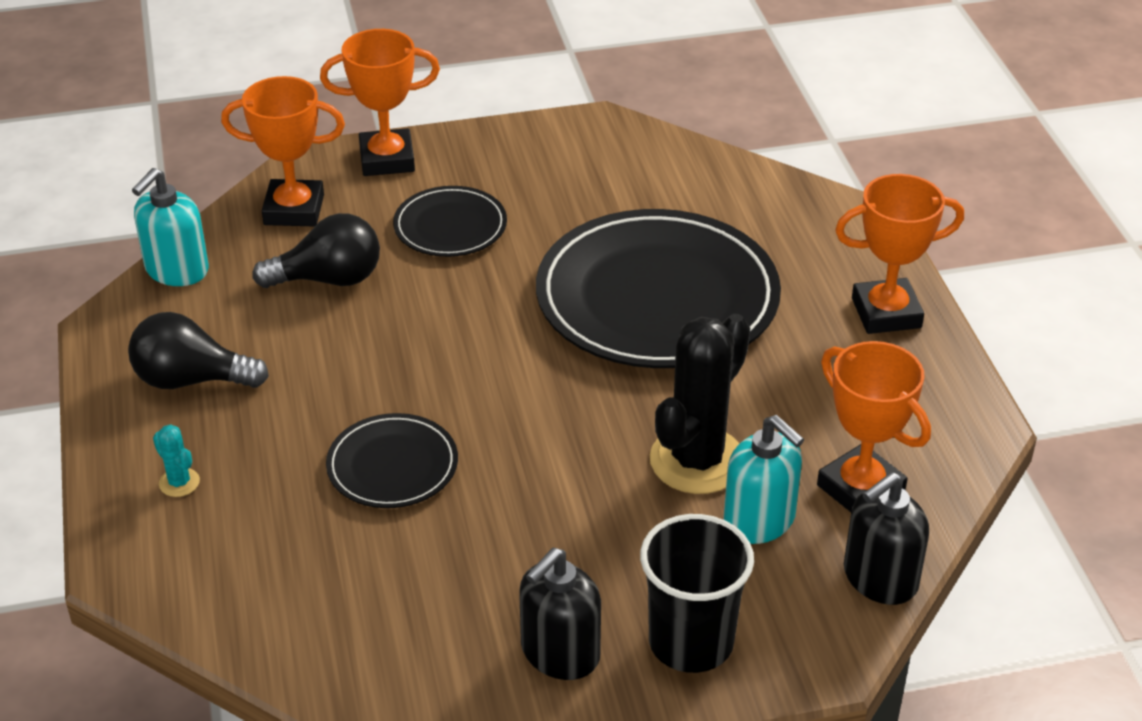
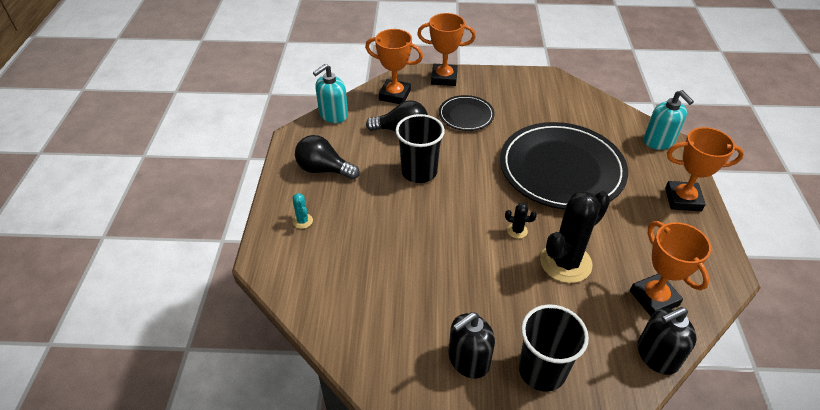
camera: 15 degrees right, 5 degrees up
black plate [326,413,458,508] -> none
turquoise soap dispenser [723,415,804,544] -> turquoise soap dispenser moved to [643,90,694,150]
none -> black cup [395,114,445,183]
none -> black cactus [505,203,537,239]

